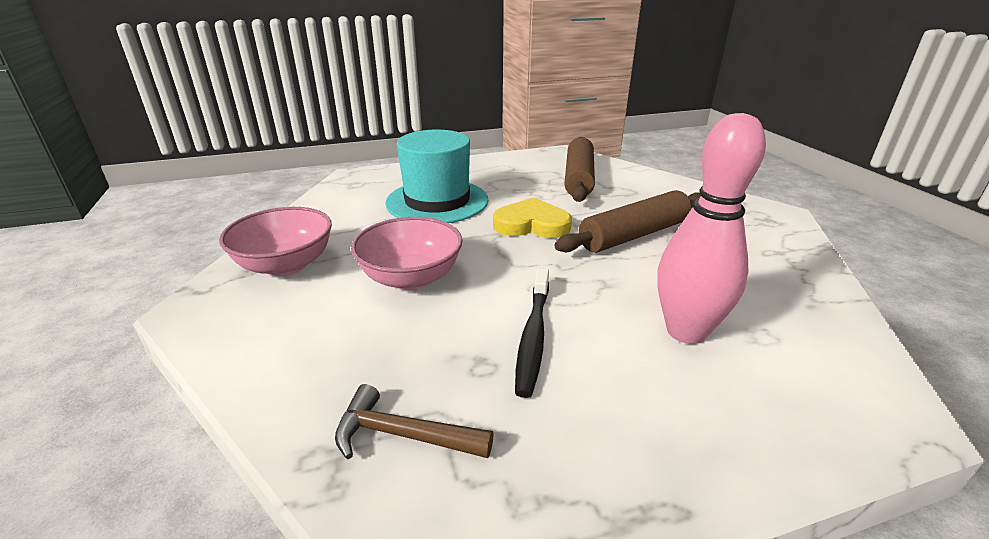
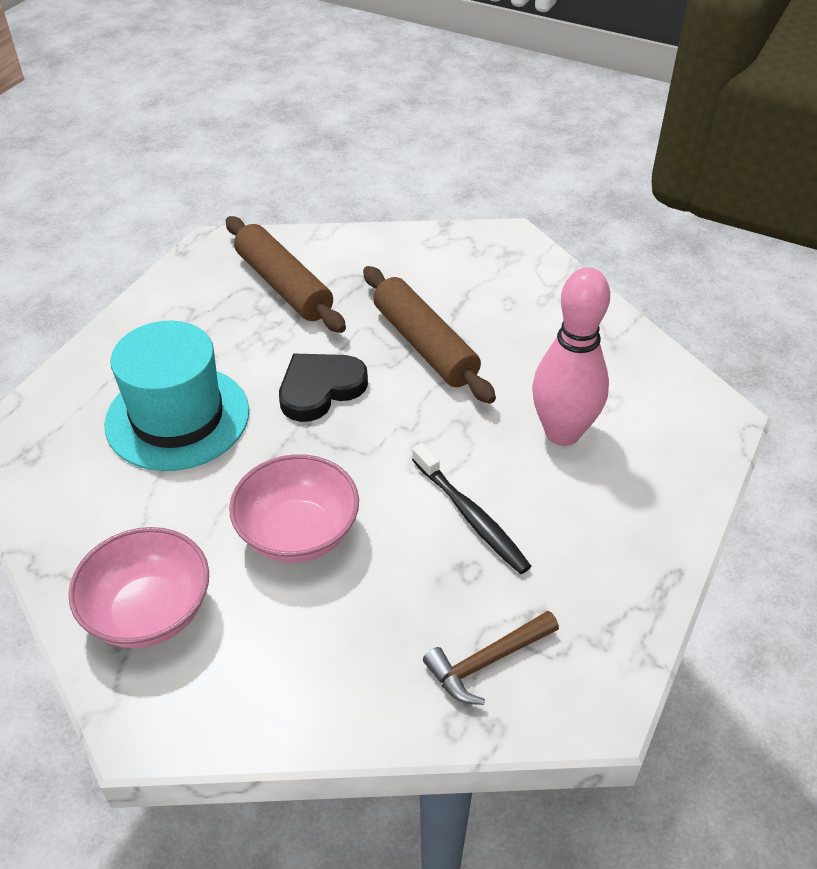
camera: 45 degrees left, 15 degrees up
yellow heart [493,198,572,238] -> black heart [279,354,368,422]
brown rolling pin [554,190,701,253] -> brown rolling pin turned 45 degrees counterclockwise [363,266,496,404]

